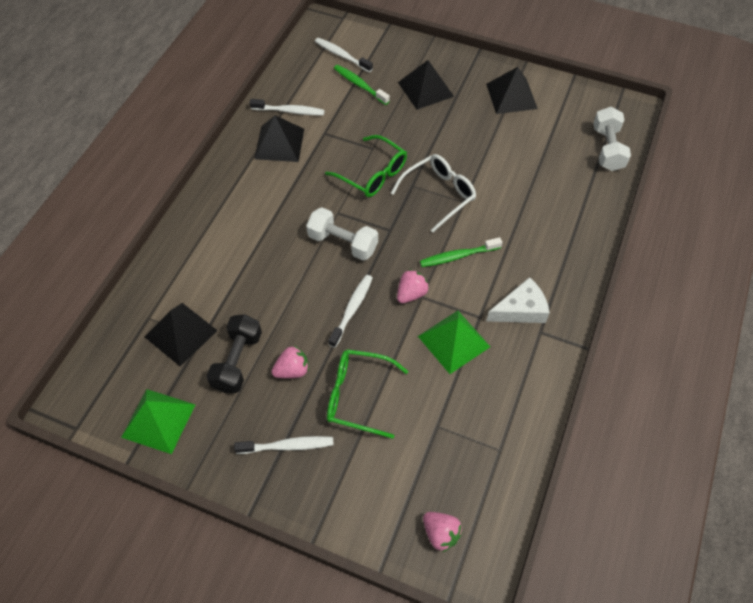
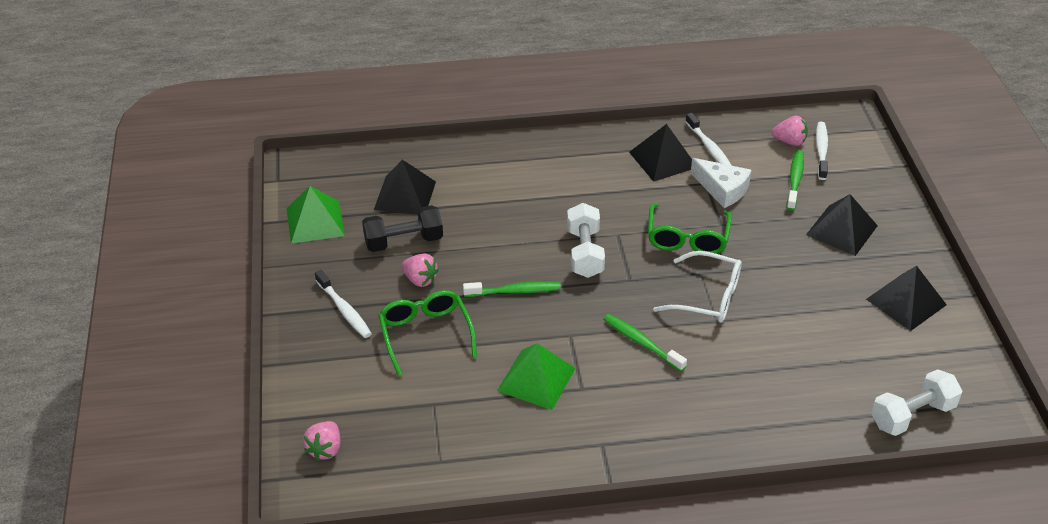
camera: 60 degrees right, 15 degrees down
white toothbrush [328,275,373,348] -> green toothbrush [463,281,561,297]
pink strawberry [397,269,429,303] -> pink strawberry moved to [772,115,808,146]
white cheese [486,277,550,323] -> white cheese moved to [691,158,752,208]

